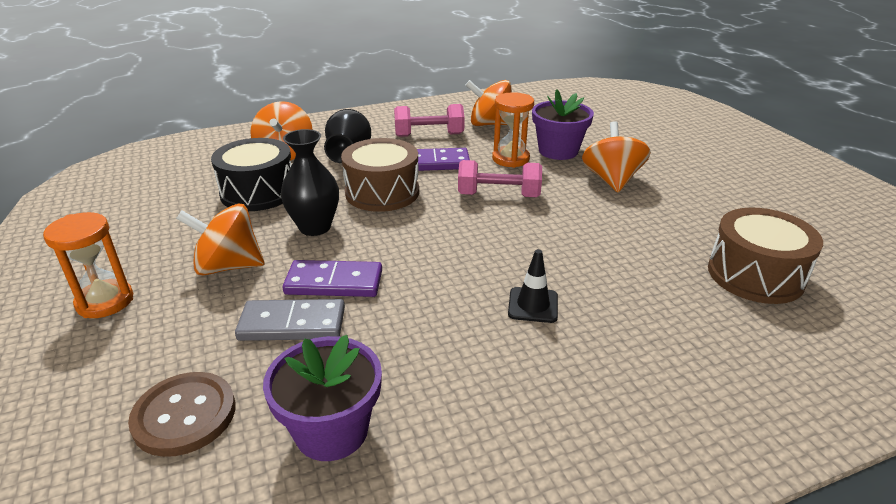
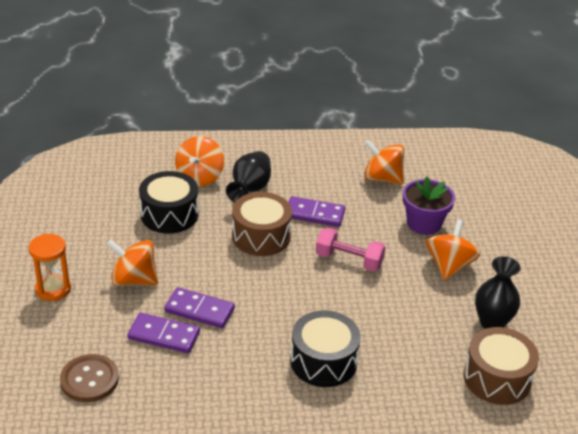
camera: 15 degrees right, 5 degrees up
grey domino [235,299,345,341] -> purple domino [127,313,200,353]
purple flower pot [263,335,382,461] -> none
black vase [281,129,339,236] -> black vase moved to [475,256,520,329]
pink dumbbell [394,104,465,137] -> none
orange hourglass [492,92,534,168] -> none
black traffic cone [508,249,558,323] -> black drum [290,311,361,387]

